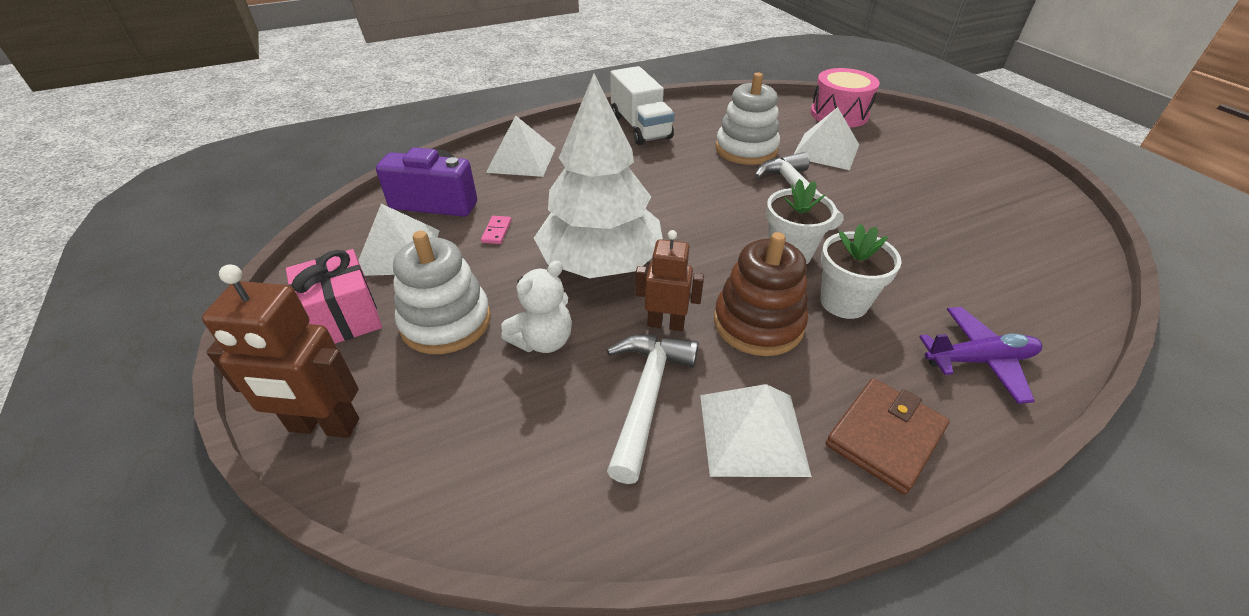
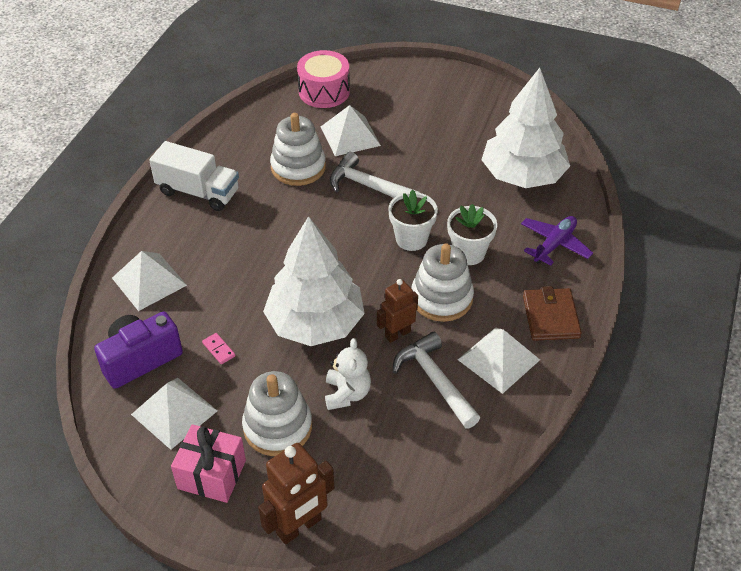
camera: 45 degrees left, 5 degrees up
brown stacking toy [714,232,808,356] -> white stacking toy [411,244,474,322]
none -> white tree [481,68,570,188]

